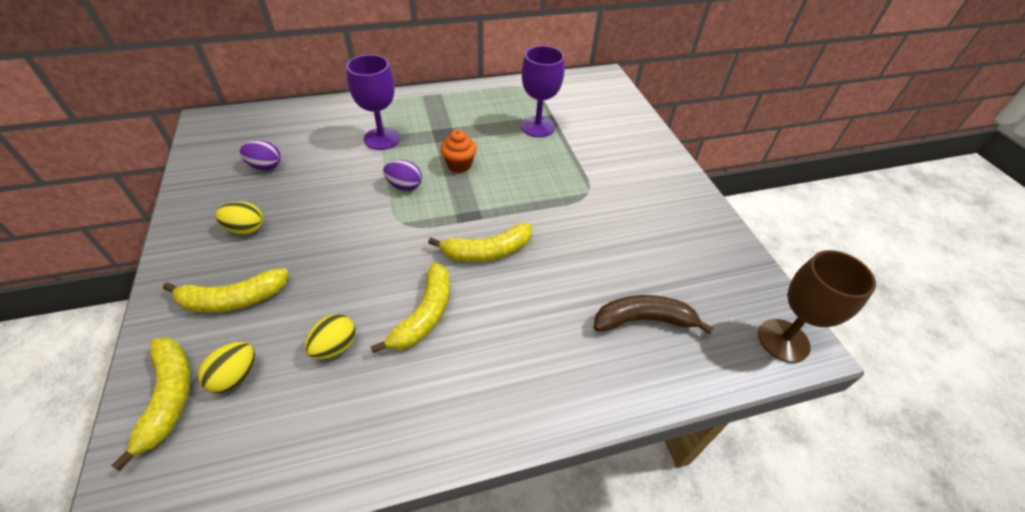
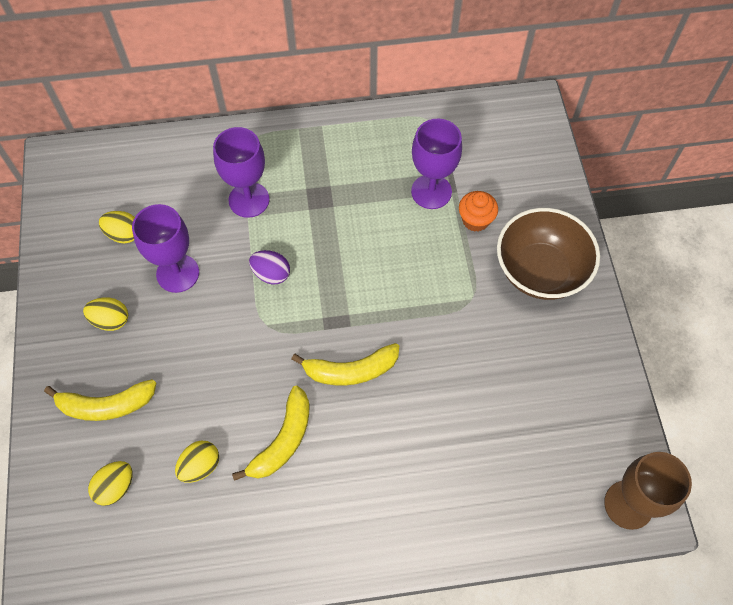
camera: 10 degrees right, 15 degrees up
yellow banana [111,337,191,471] -> none
purple egg [240,140,281,170] -> yellow egg [99,211,135,243]
orange cupcake [441,130,477,173] -> orange cupcake moved to [459,191,498,232]
brown banana [594,295,714,334] -> none
none -> purple goblet [132,204,199,293]
none -> brown bowl [497,208,600,300]

